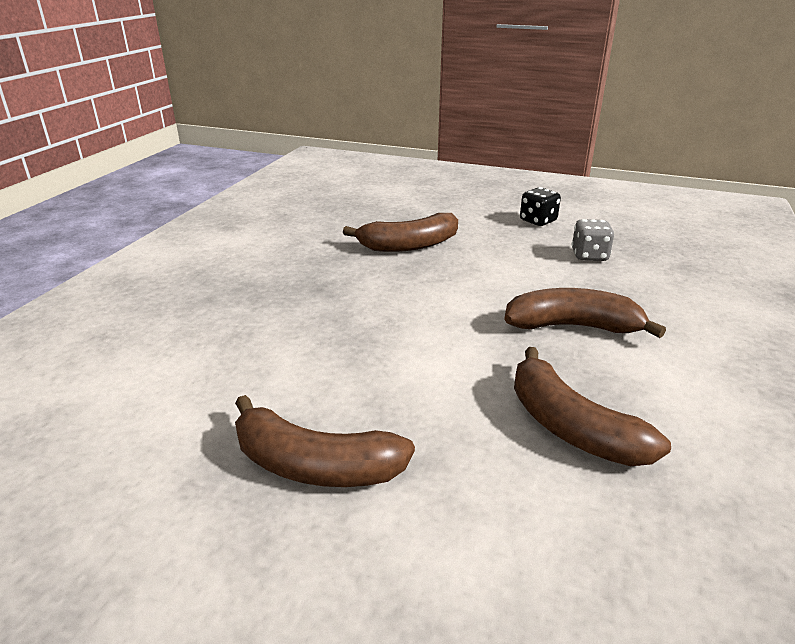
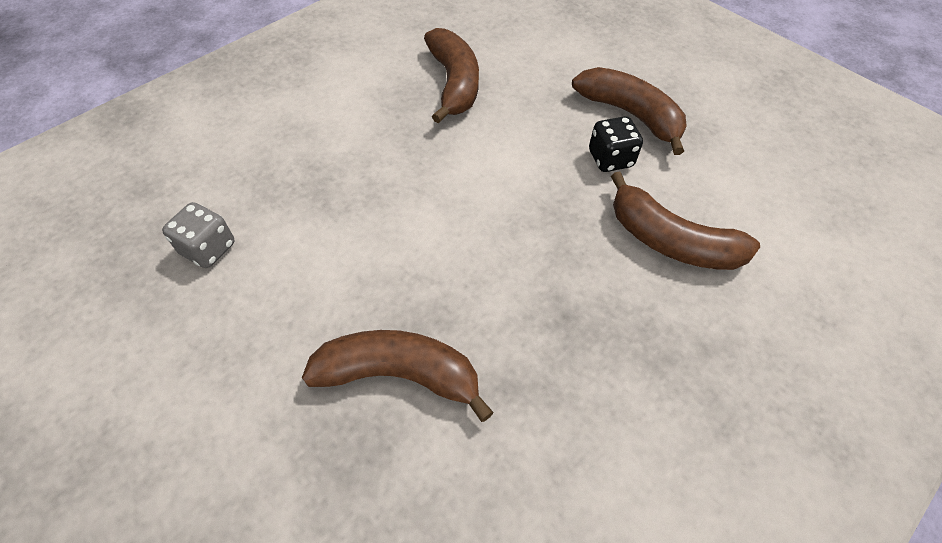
camera: 155 degrees left, 25 degrees up
brown banana [504,288,666,338] -> brown banana moved to [611,172,760,270]
black dice [520,187,561,226] -> black dice moved to [589,116,643,172]

